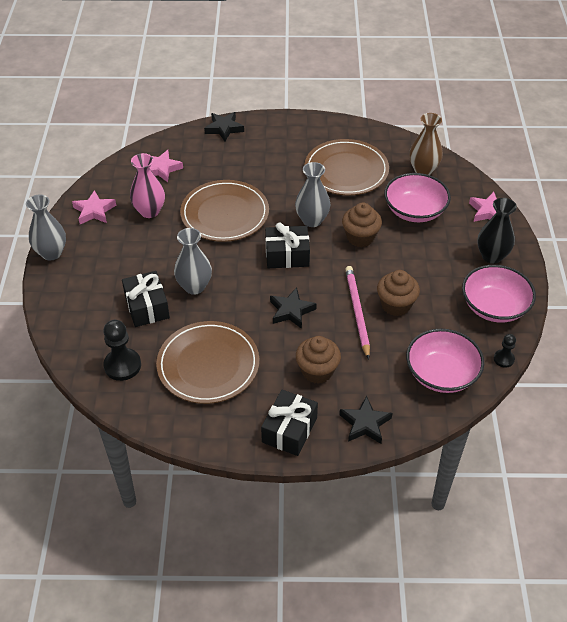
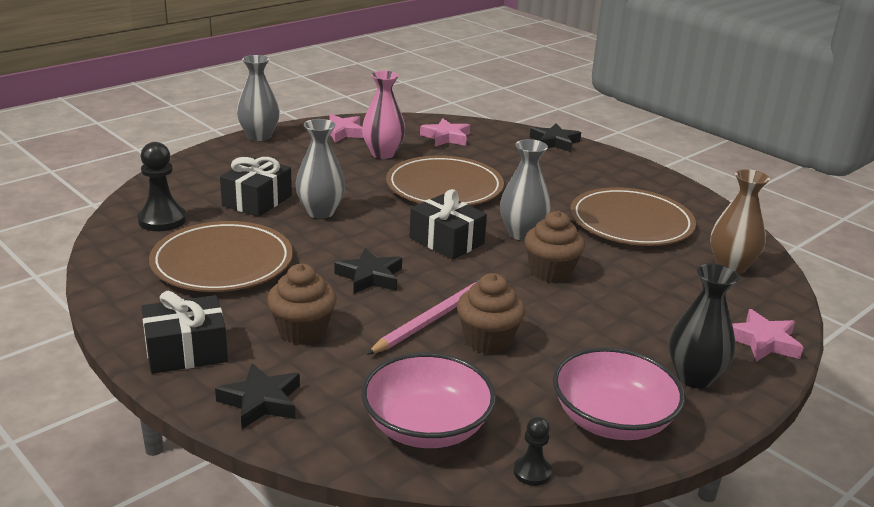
camera: 45 degrees right, 20 degrees down
pink bowl [384,173,451,222] -> none

